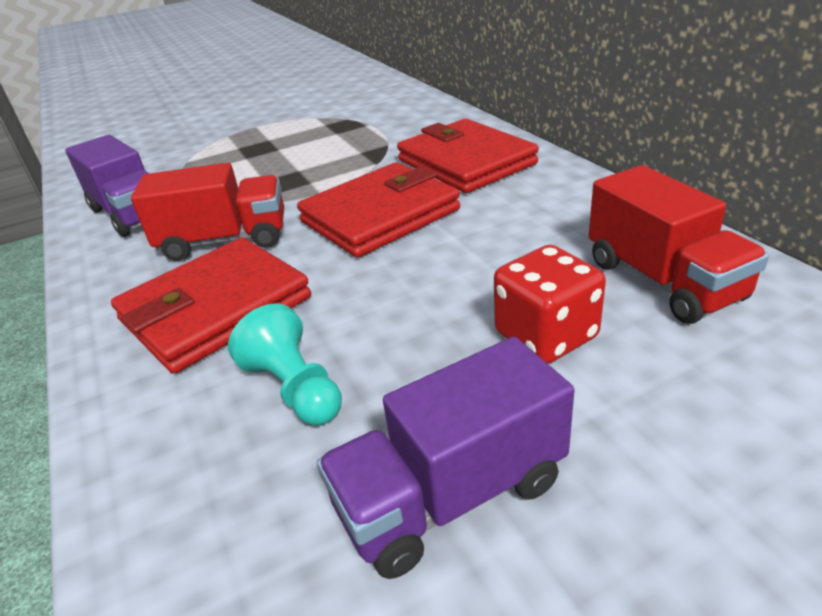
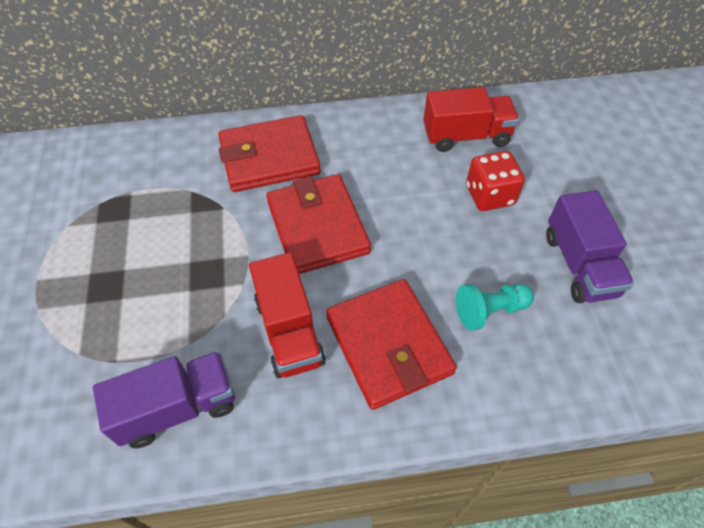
camera: 75 degrees left, 20 degrees up
red truck [131,163,284,261] -> red truck turned 150 degrees clockwise [249,252,326,378]

